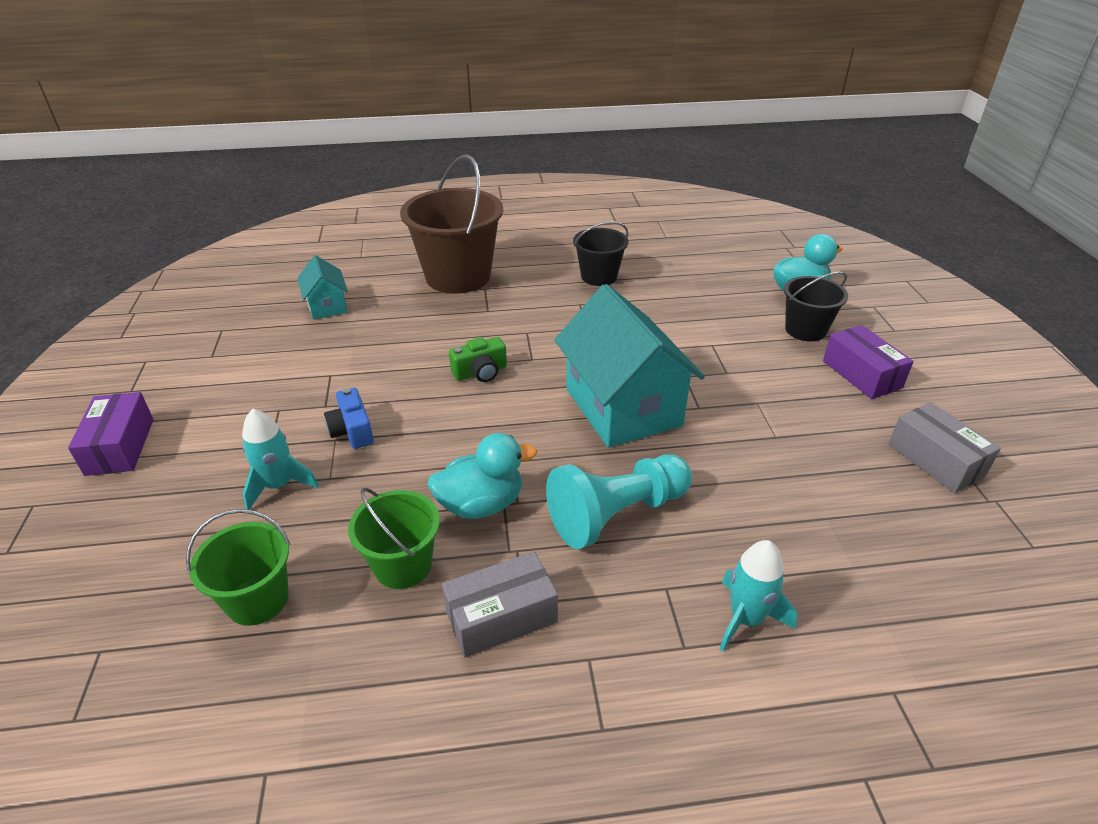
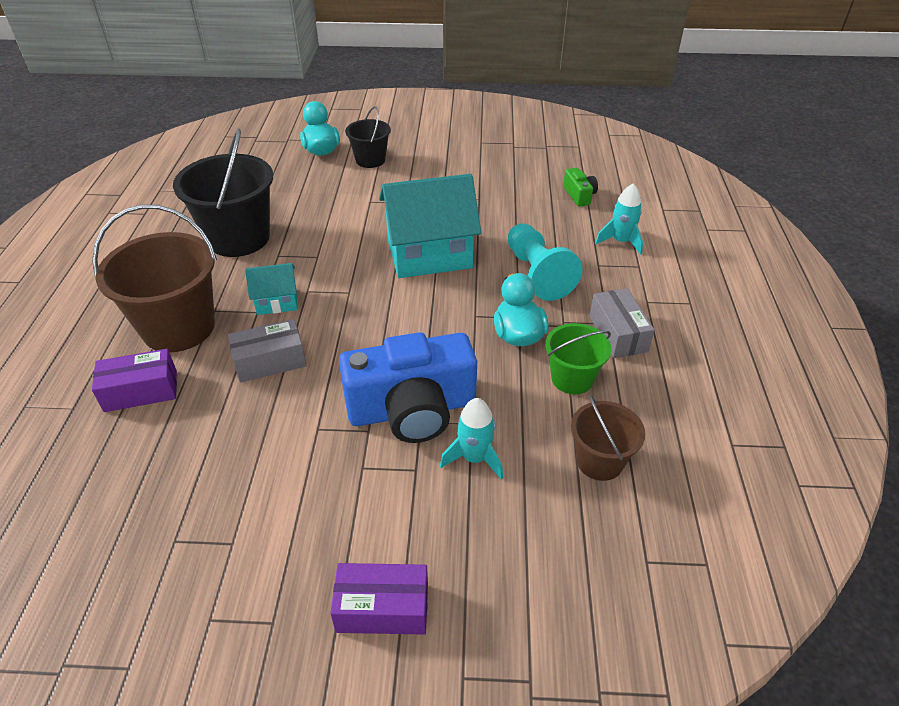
camera: 80 degrees left, 5 degrees up
green bucket [186,509,290,626] -> brown bucket [571,395,645,481]
turquoise house [297,255,348,319] -> turquoise house moved to [245,263,298,315]
blue camera [324,388,374,449] -> blue camera [339,332,477,443], size x2.30
green camera [449,337,507,382] -> green camera moved to [563,168,598,207]
black bucket [573,221,629,286] -> black bucket [173,128,273,257], size x1.80
purple box [823,325,914,399] -> purple box moved to [92,349,177,412]
grey box [888,402,1001,493] -> grey box moved to [228,319,307,382]

